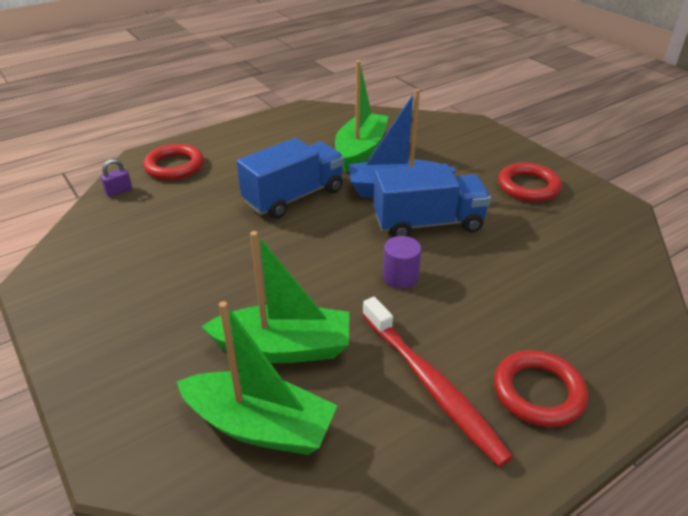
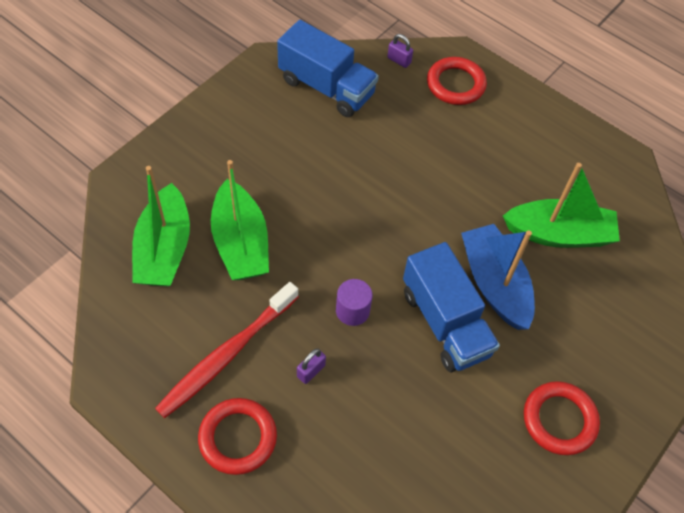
camera: 70 degrees right, 20 degrees up
blue truck [237,138,344,219] -> blue truck moved to [277,20,379,117]
none -> purple padlock [297,348,326,384]

